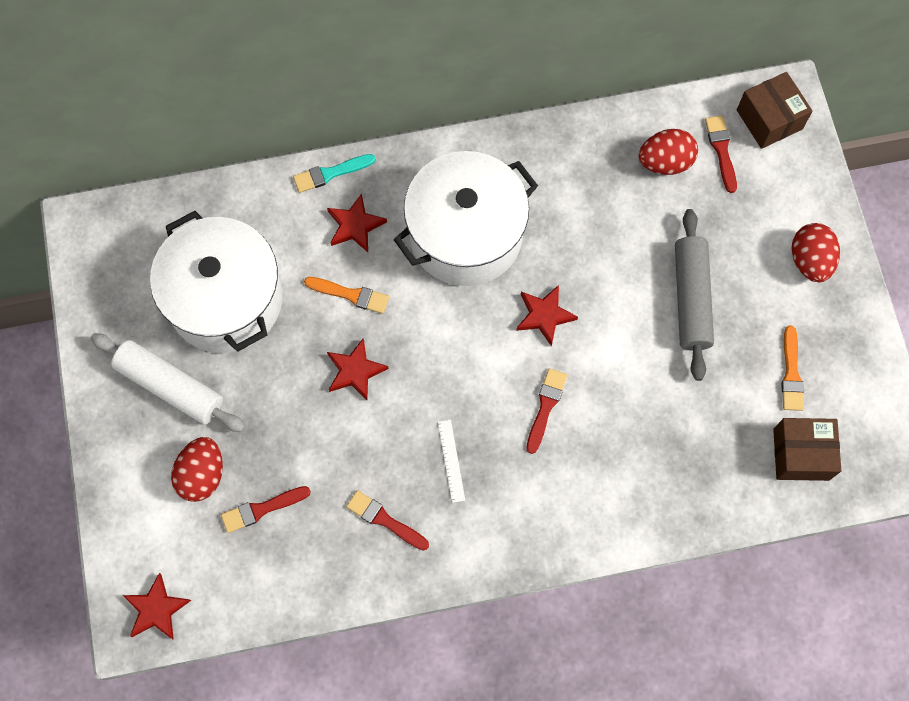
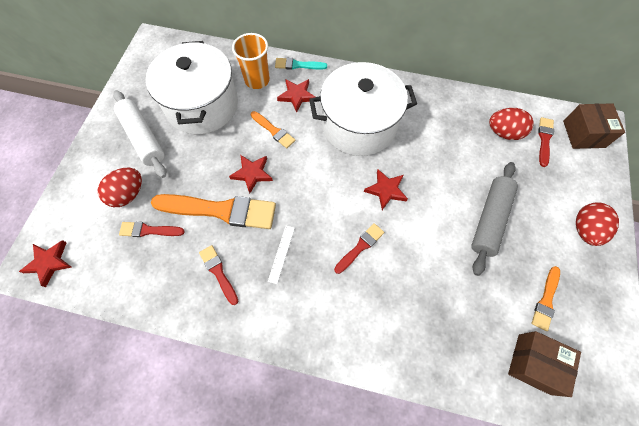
camera: 25 degrees right, 5 degrees down
none -> orange brush [151,194,276,229]
none -> orange cup [232,33,270,89]

